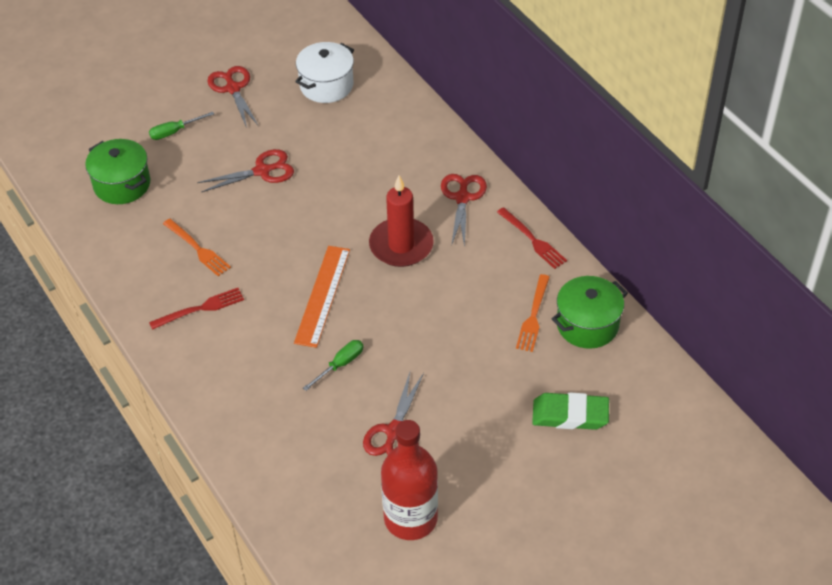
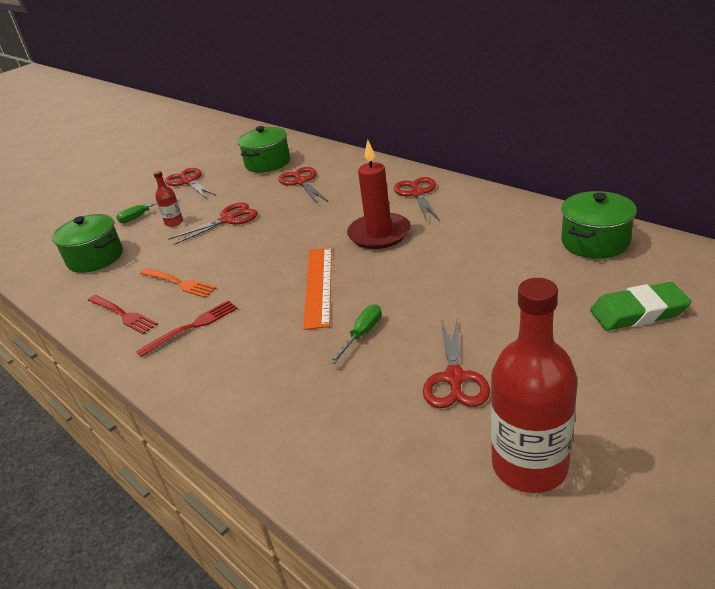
camera: 10 degrees left, 15 degrees down
white pot [295,42,354,103] -> green pot [237,126,290,173]
red fork [497,207,567,269] -> red fork moved to [88,295,158,334]
orange fork [516,274,550,352] -> none
none -> red bottle [153,171,183,227]
none -> red scissors [278,167,328,204]

